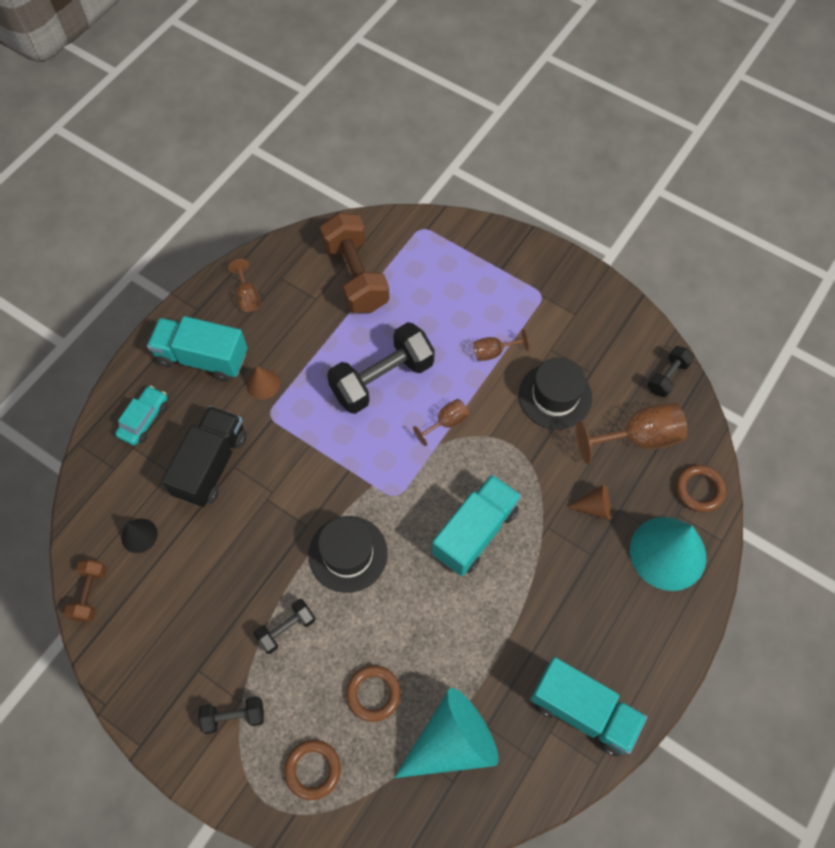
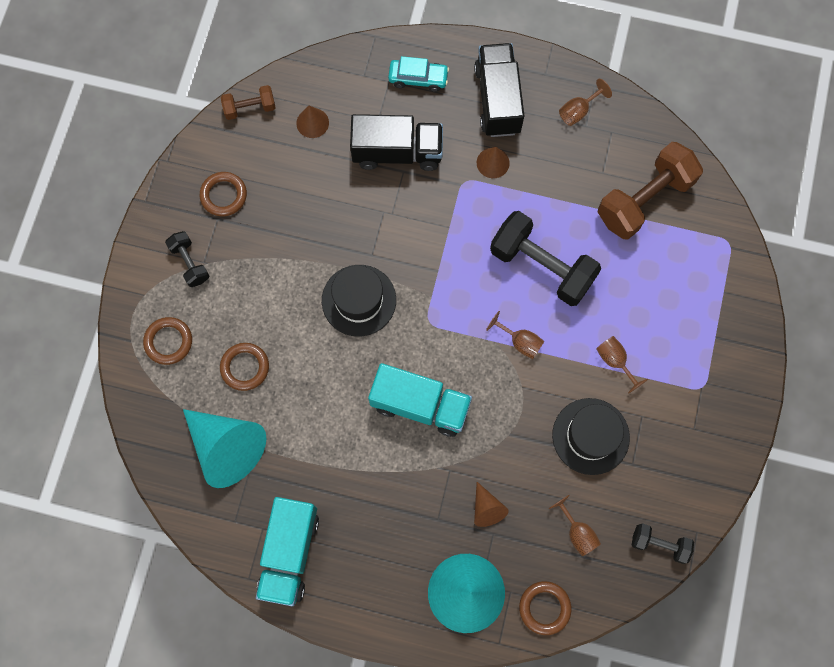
camera: 70 degrees right, 10 degrees up
black cone [121,519,158,553] -> brown cone [296,106,329,138]
turquoise truck [147,316,247,382] -> black truck [474,43,524,137]
black dumbbell [253,599,316,654] -> none
brown goblet [576,403,688,464] -> brown goblet [549,495,601,556], size x0.54
none -> brown ring [200,172,247,216]

